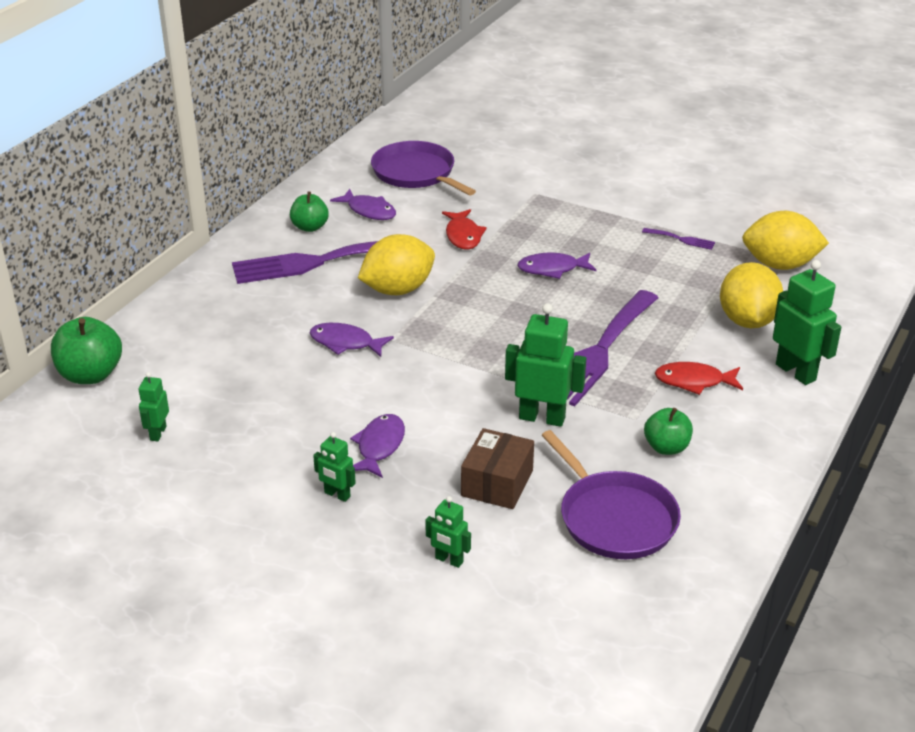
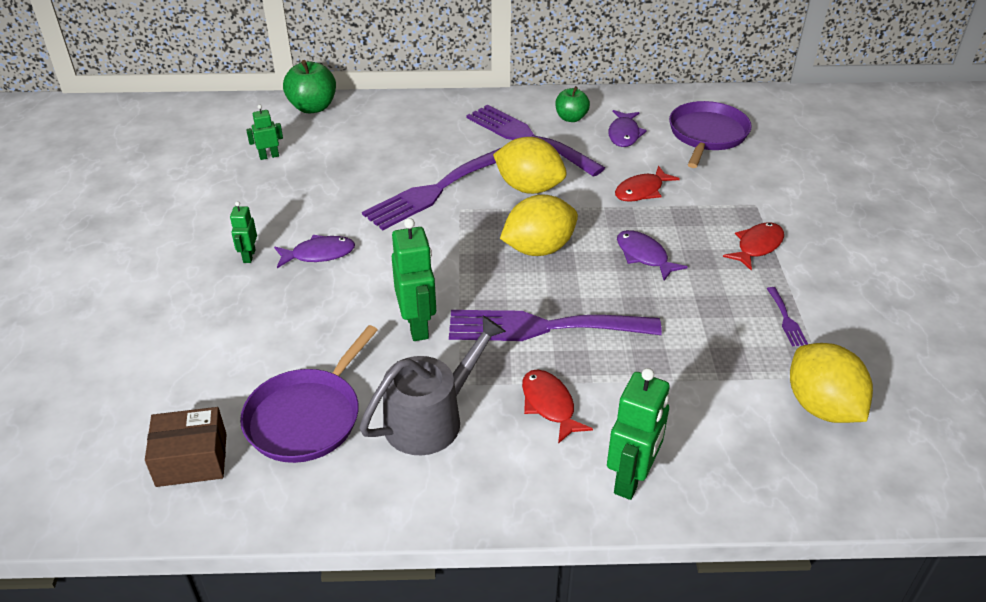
camera: 60 degrees right, 5 degrees up
purple fish [310,323,394,357] -> purple fork [362,148,501,230]
green robot [425,496,471,568] -> none
brown box [461,428,534,509] -> brown box moved to [145,407,226,487]
green apple [644,408,693,455] -> grey watering can [359,316,506,455]
yellow lemon [720,262,783,328] -> yellow lemon moved to [500,194,578,256]
none -> red fish [723,223,784,271]

